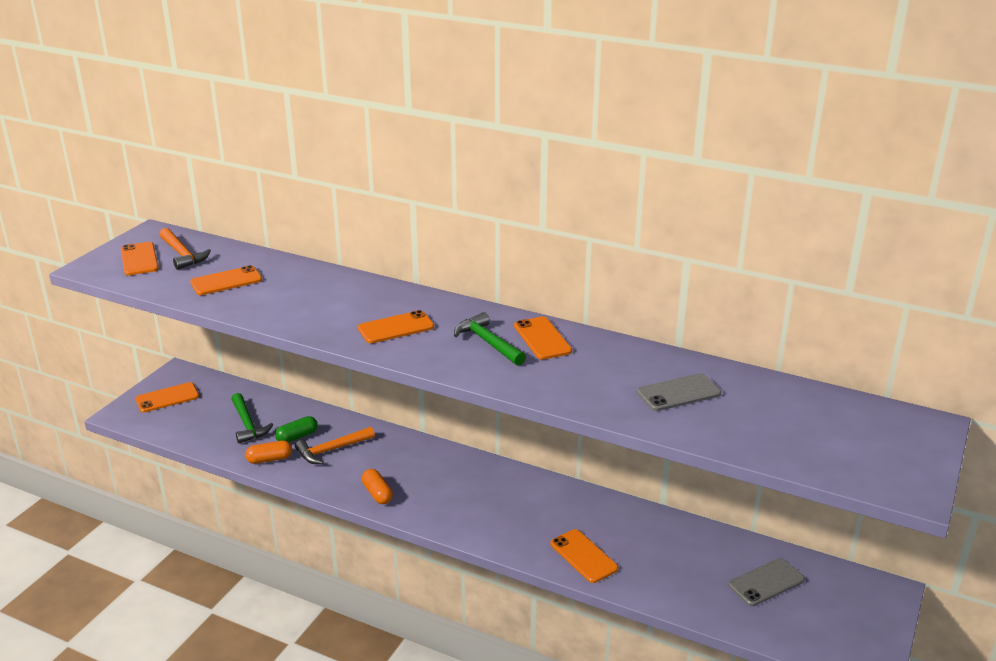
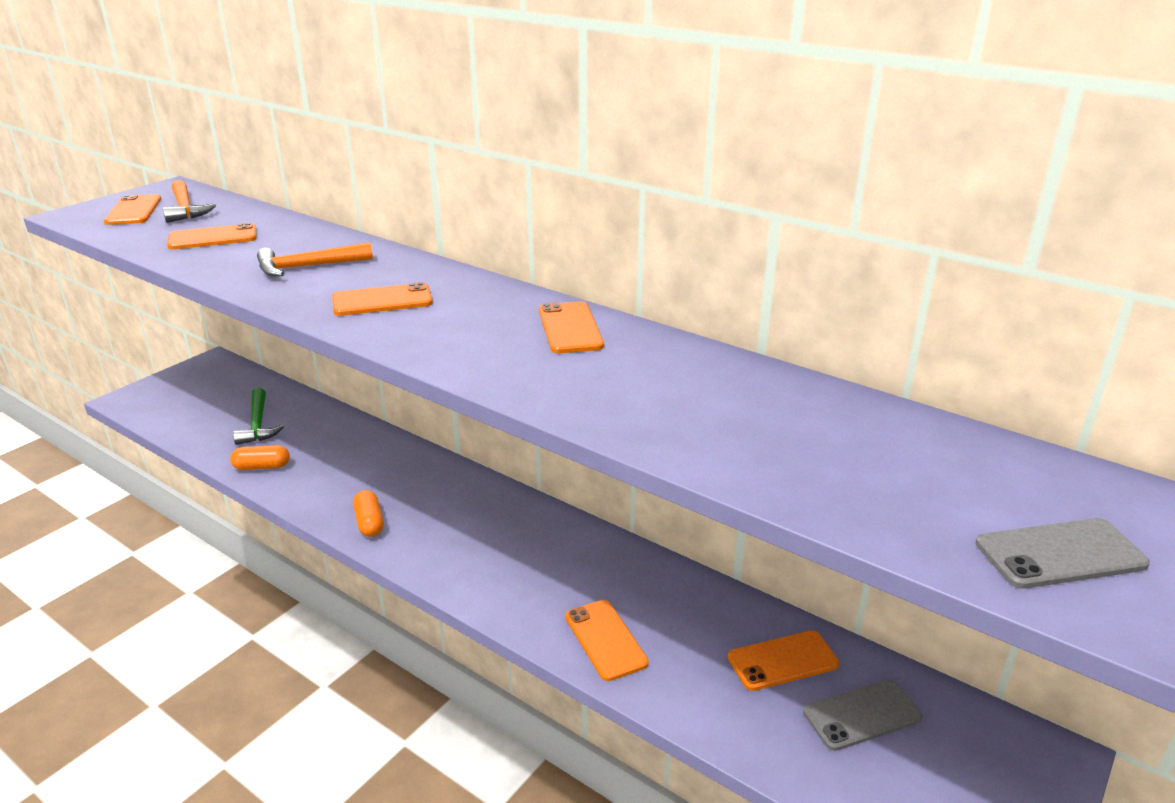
camera: 10 degrees right, 0 degrees up
orange phone [135,382,199,413] -> orange phone moved to [728,630,839,691]
green capsule [275,416,318,442] -> none
orange hammer [295,427,375,464] -> orange hammer moved to [257,242,373,276]
green hammer [454,312,526,366] -> none
grey phone [637,373,721,411] -> grey phone moved to [976,518,1150,589]

